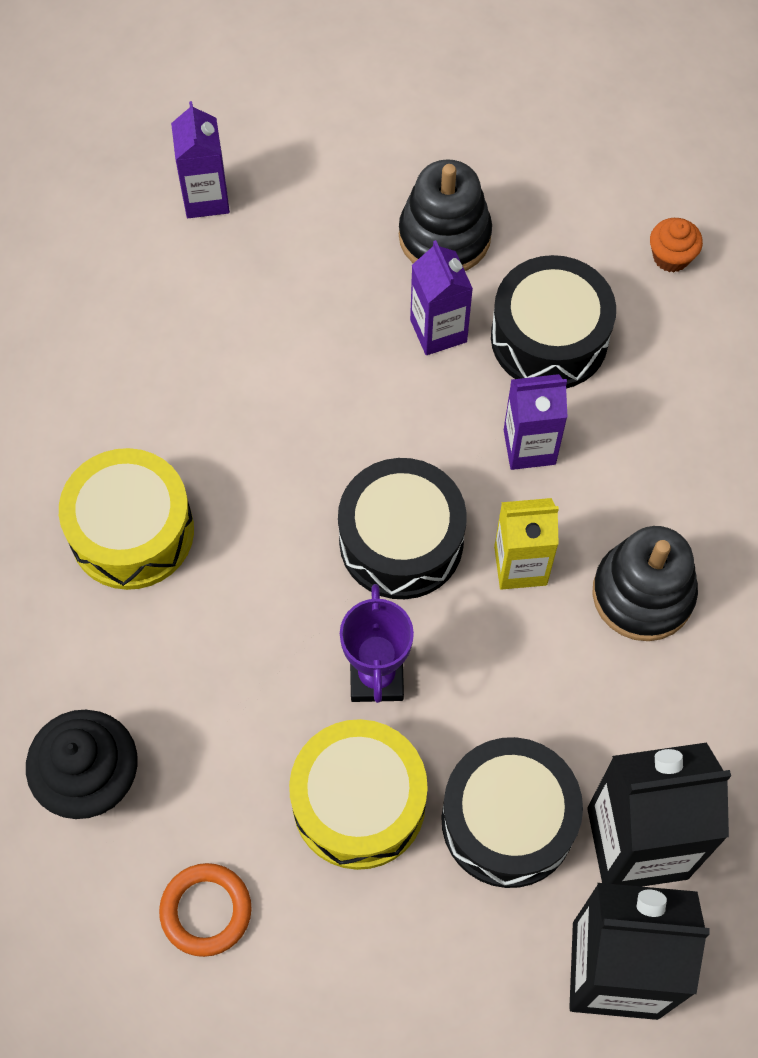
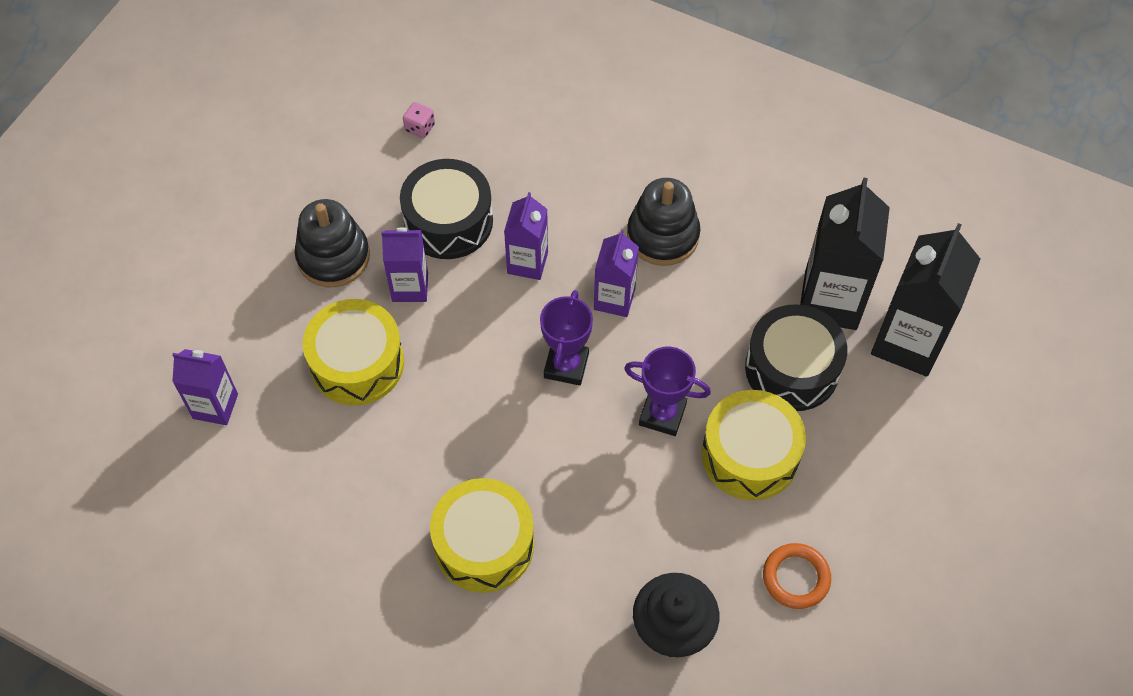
camera: 70 degrees left, 5 degrees down
black drum [338,458,467,599] -> purple trophy [540,290,593,386]
yellow carton [494,498,559,590] -> purple carton [594,230,639,317]
orange cupcake [650,218,703,272] -> pink dice [403,102,435,138]
none -> yellow drum [303,299,404,406]

